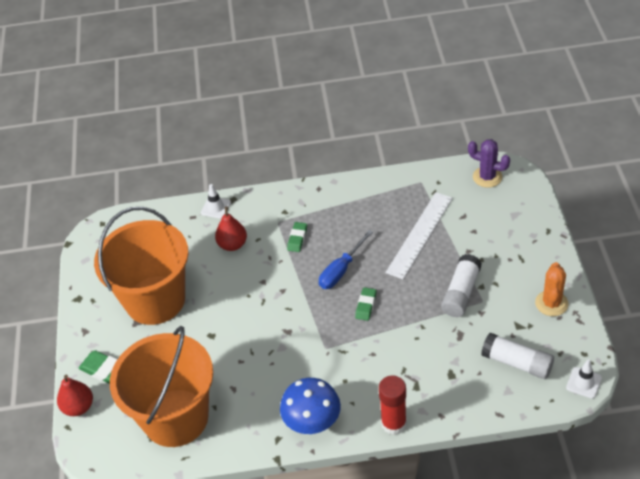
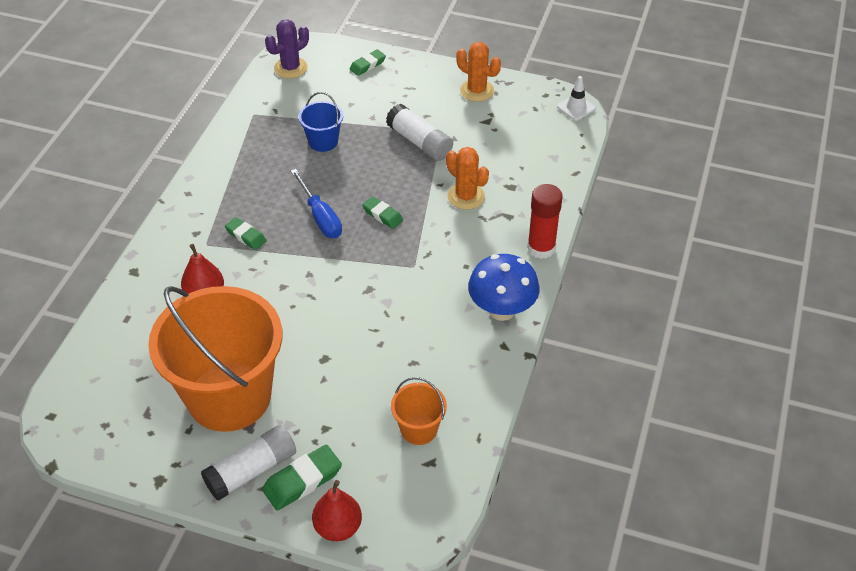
camera: 70 degrees left, 0 degrees up
orange bucket [110,326,213,447] -> orange bucket [391,377,447,445], size x0.43
white traffic cone [201,184,231,219] -> none
white ruler [386,192,453,279] -> blue bucket [299,92,343,152]
white glue stick [481,333,554,379] -> white glue stick moved to [201,425,296,501]
none -> green eraser [349,49,386,76]
none -> orange cactus [446,147,489,210]

